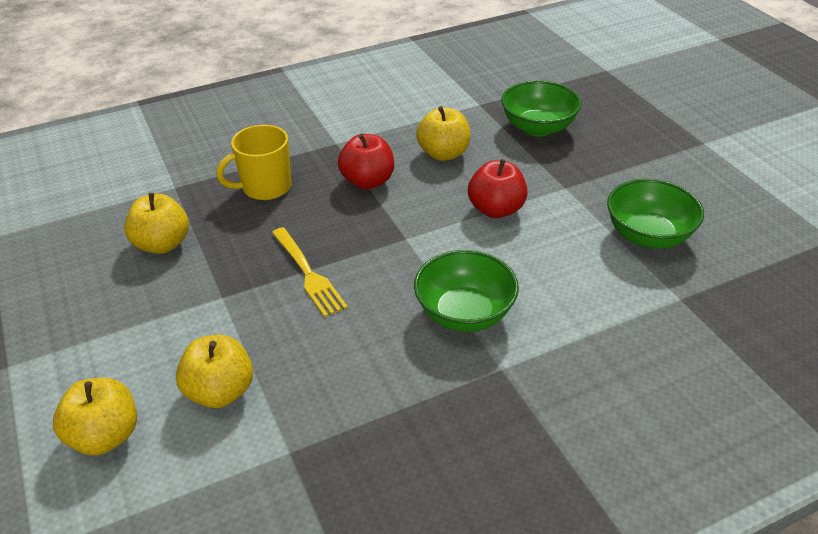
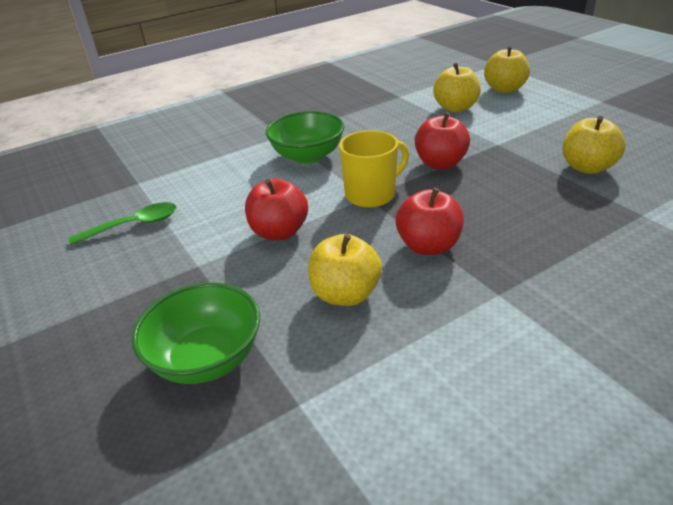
camera: 175 degrees right, 5 degrees down
yellow mug [216,125,292,200] -> yellow mug moved to [339,130,409,208]
yellow fork [272,227,348,317] -> red apple [415,112,470,169]
green bowl [607,179,704,248] -> green spoon [68,202,176,245]

